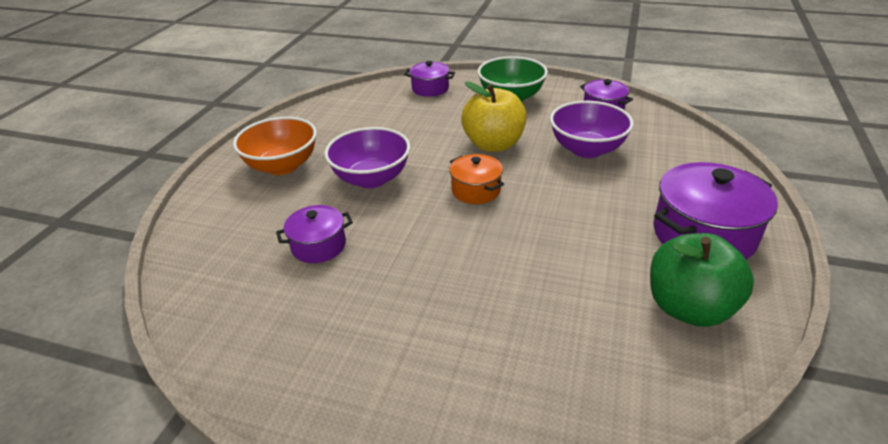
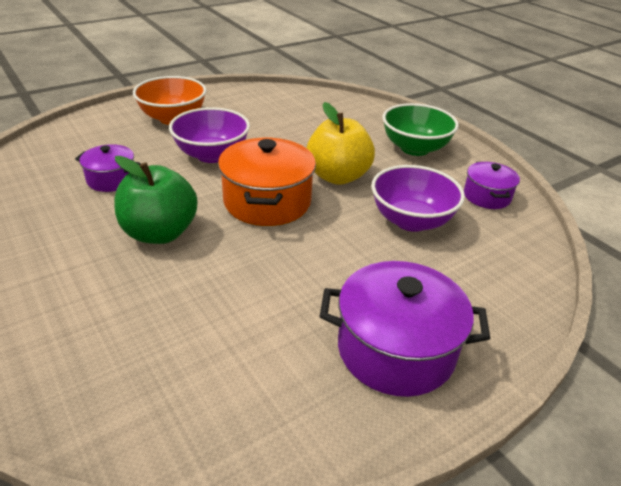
camera: 35 degrees right, 0 degrees up
purple pot [404,61,455,97] -> none
orange pot [449,154,504,204] -> orange pot [218,138,316,226], size x1.76
green apple [650,233,754,327] -> green apple moved to [114,156,197,244]

